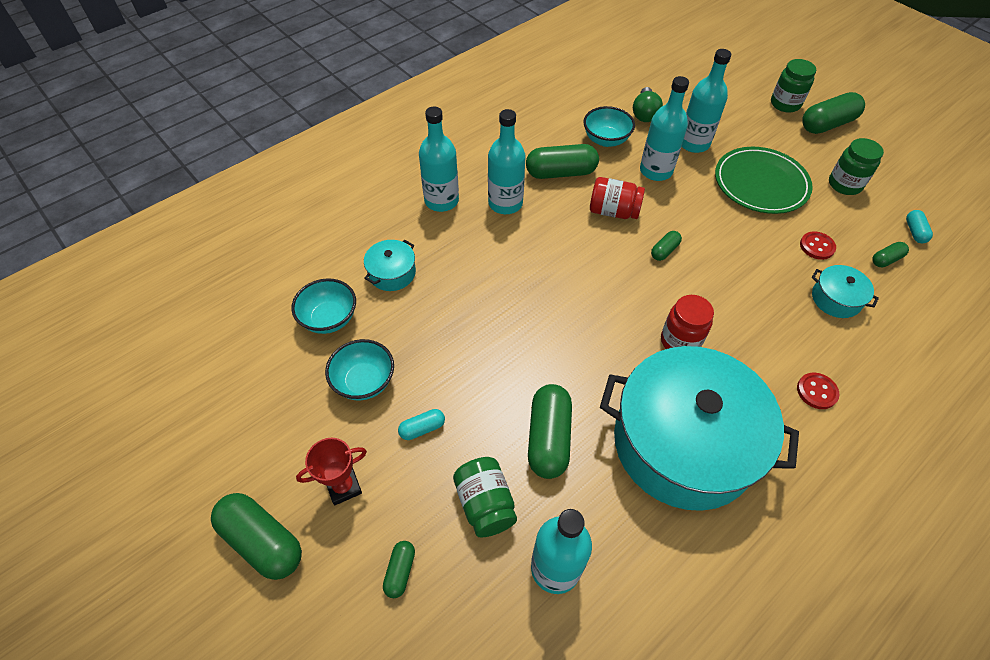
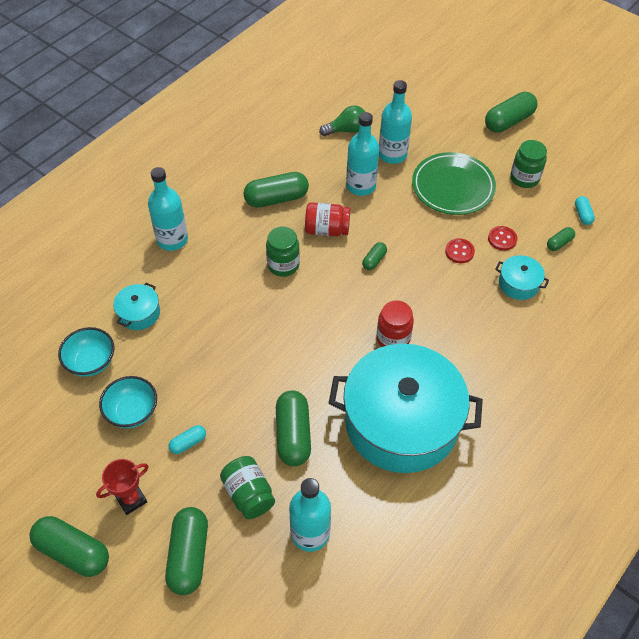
camera: 10 degrees left, 0 degrees up
green capsule [383,541,415,598] -> green capsule [165,507,208,595], size x1.98
turquoise bottle [488,109,526,214] -> none
turquoise bowl [583,106,635,147] -> none
green light bulb [633,87,663,122] -> green light bulb turned 105 degrees counterclockwise [319,105,365,136]
green jar [771,59,816,113] -> green jar moved to [266,227,300,277]
red button [797,373,839,409] -> red button moved to [445,238,475,263]

